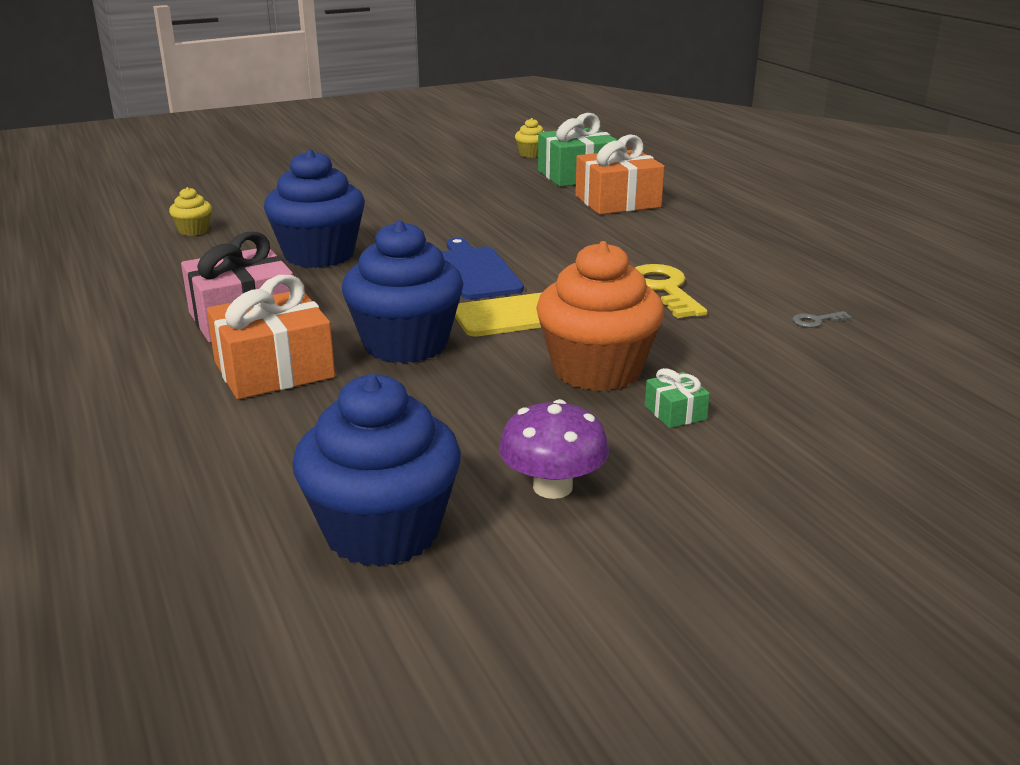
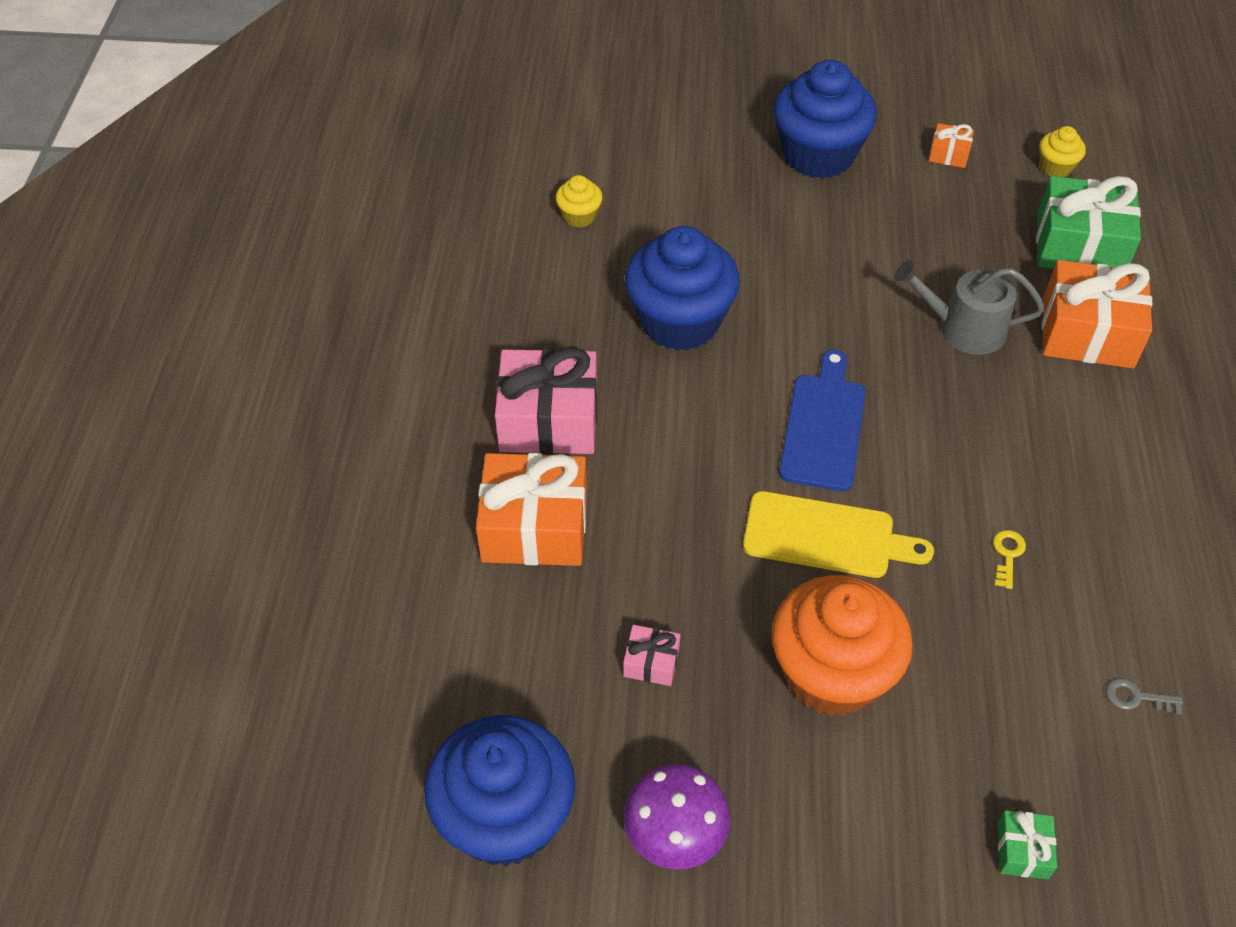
camera: 30 degrees right, 25 degrees up
blue cupcake [342,220,464,363] -> blue cupcake moved to [773,60,877,179]
yellow key [635,264,708,318] -> yellow key [993,530,1026,589], size x0.46
green gift [645,368,710,428] -> green gift moved to [997,810,1057,879]
none -> pink gift [623,625,681,686]
none -> grey watering can [894,261,1045,355]
none -> orange gift [929,123,974,168]

